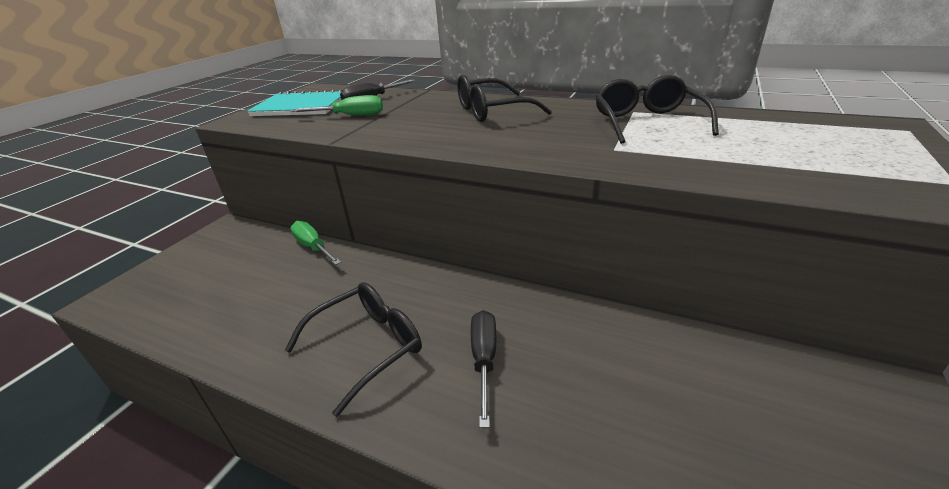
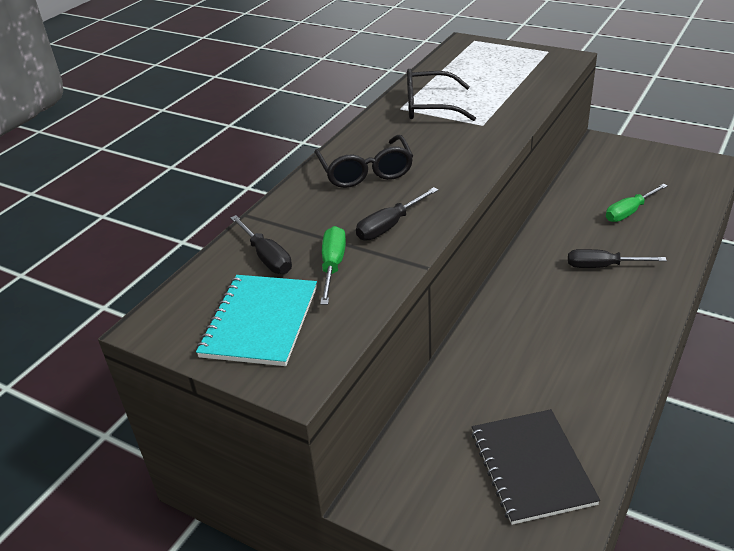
camera: 85 degrees left, 5 degrees up
black glasses [285,282,422,417] -> none
green screwdriver [290,221,341,265] -> green screwdriver moved to [606,184,668,222]
none -> black screwdriver [356,187,438,241]
none -> black notebook [471,409,600,525]

